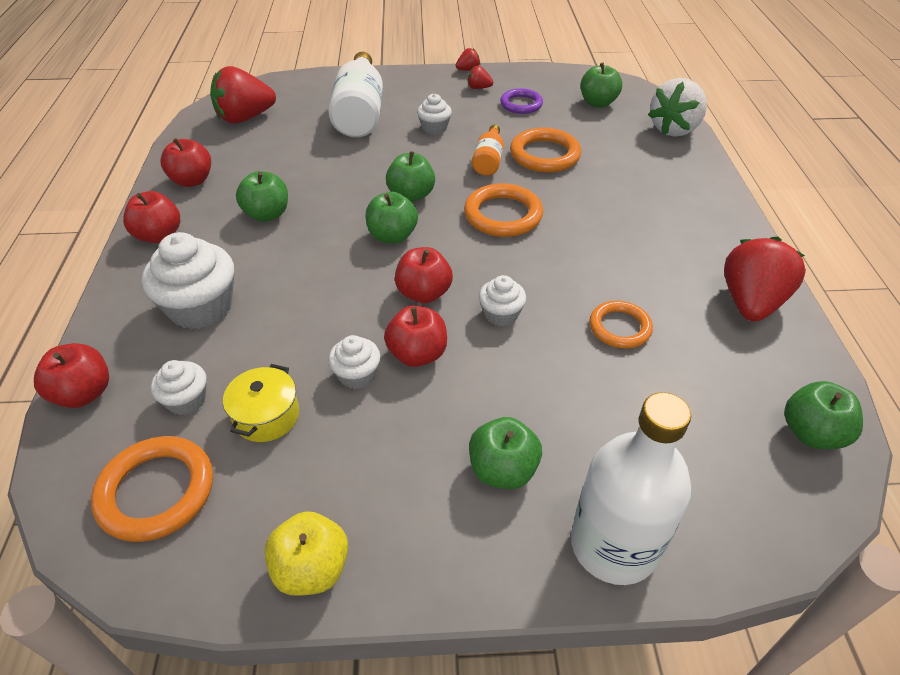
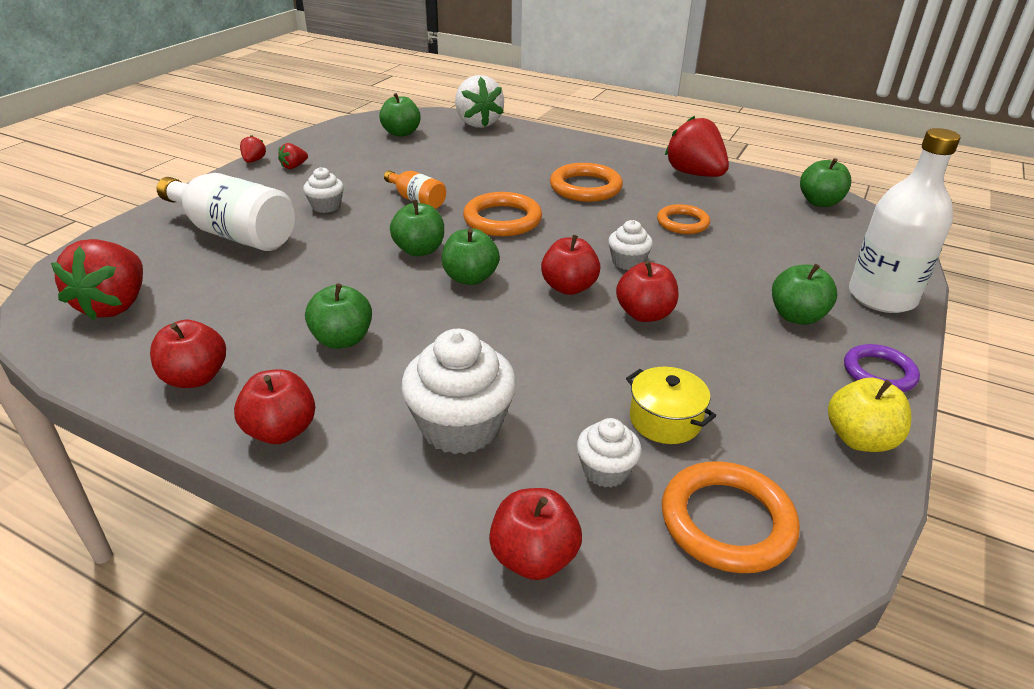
camera: 60 degrees left, 10 degrees down
white cupcake [328,335,380,389] -> none
purple ring [500,88,543,114] -> purple ring moved to [844,344,920,392]
orange ring [510,128,581,173] -> orange ring moved to [550,163,623,202]

